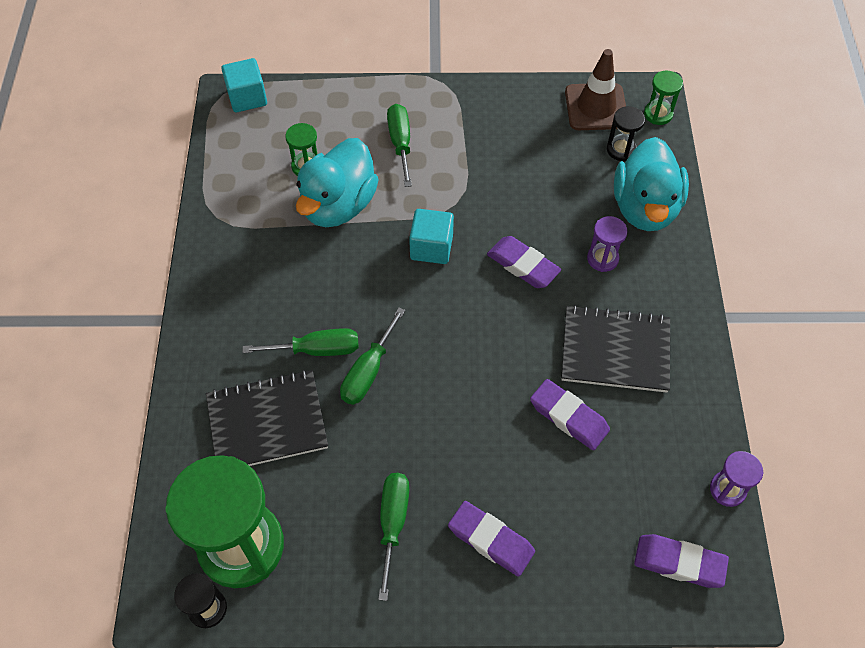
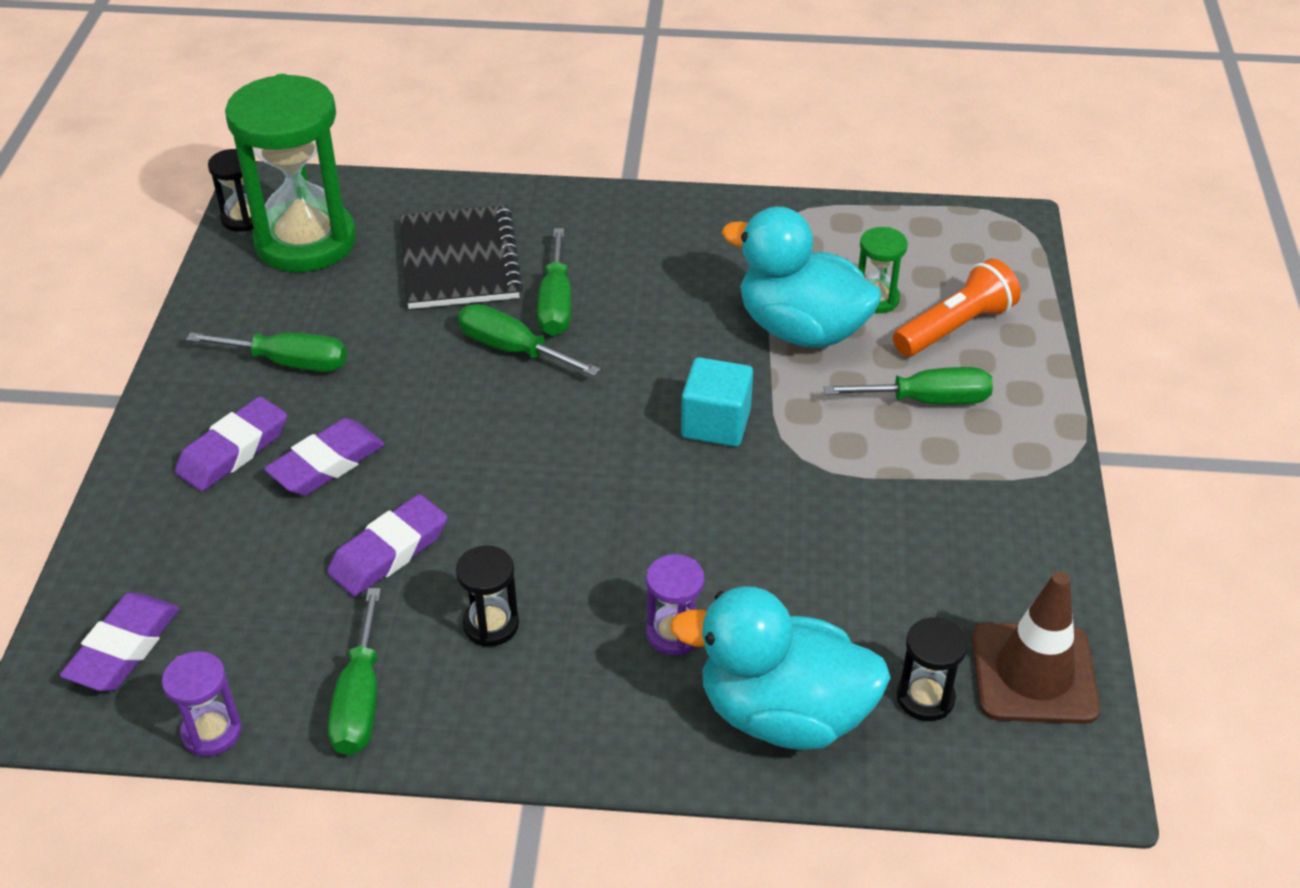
camera: 95 degrees right, 15 degrees down
turquoise cube [221,58,267,113] -> none
purple eraser [487,236,561,288] -> purple eraser moved to [264,418,385,496]
black notebook [562,305,670,393] -> black hourglass [456,546,519,647]
green hourglass [644,71,683,125] -> none
none -> green screwdriver [328,588,381,755]
none -> orange flashlight [893,259,1021,357]

